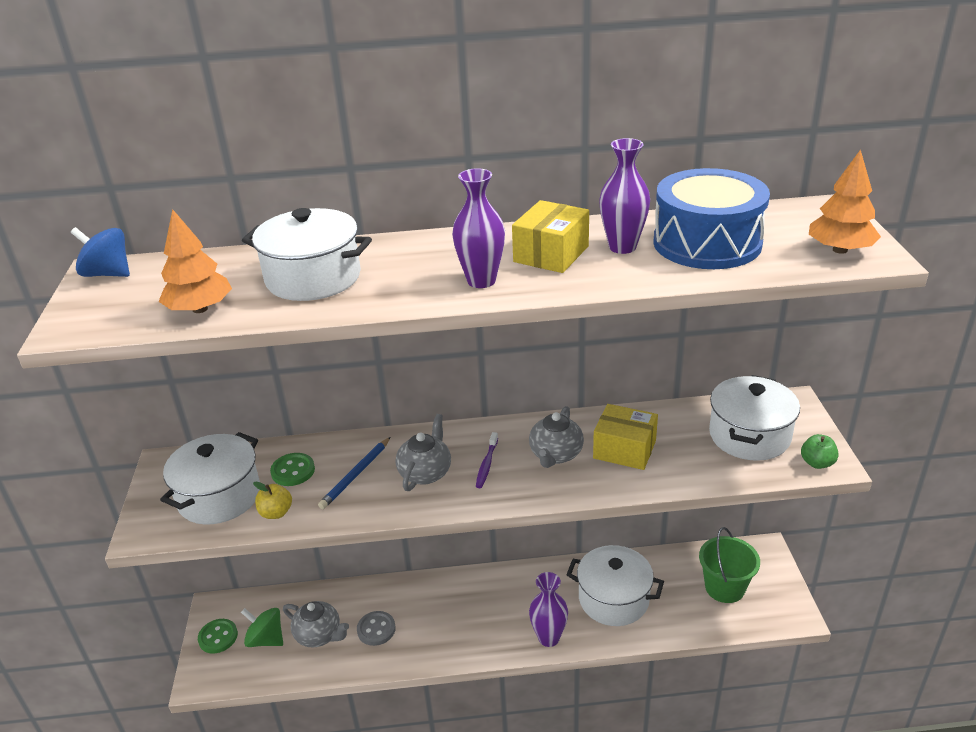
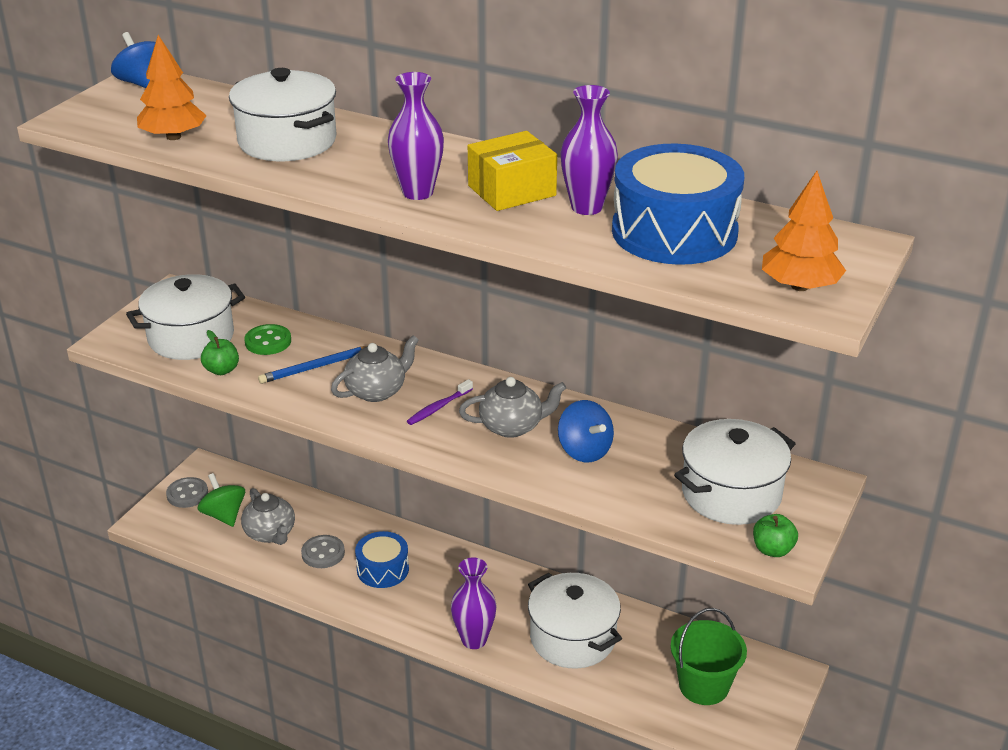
camera: 30 degrees right, 0 degrees up
green button [198,619,238,653] -> grey button [166,477,208,508]
yellow apple [253,482,292,519] -> green apple [201,330,239,375]
grey teapot [529,406,584,468] -> grey teapot turned 150 degrees counterclockwise [459,377,566,438]
yellow box [593,404,658,470] -> blue spinning top [558,400,614,462]
none -> blue drum [355,531,409,588]

